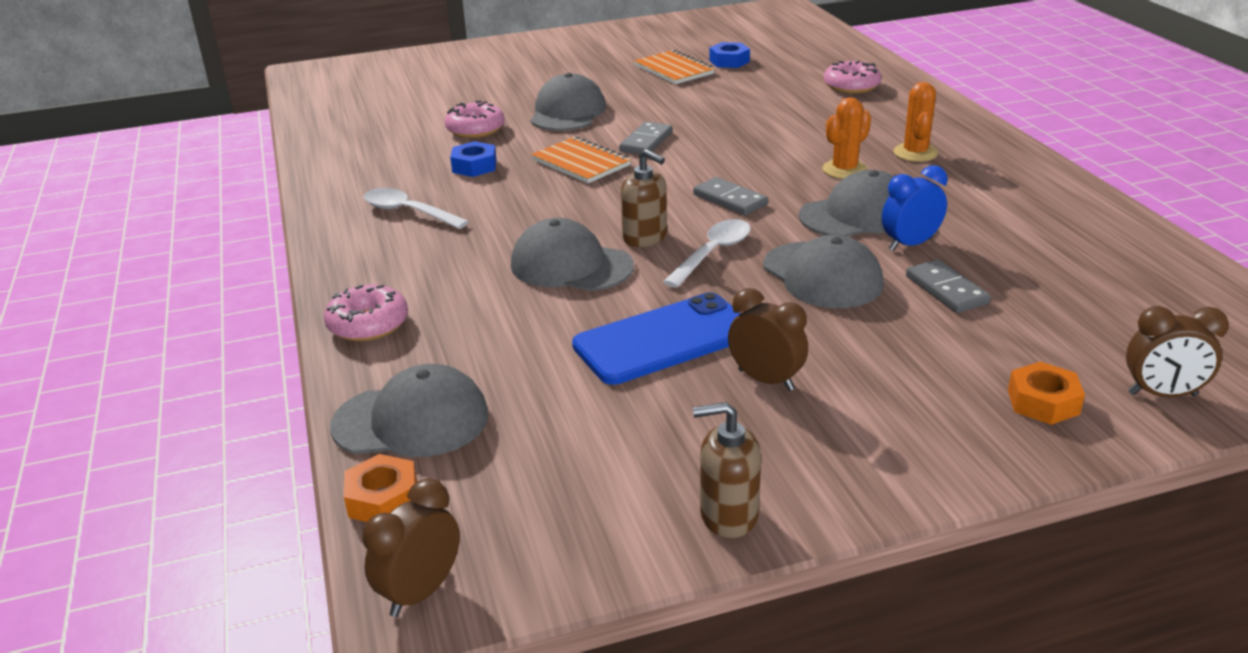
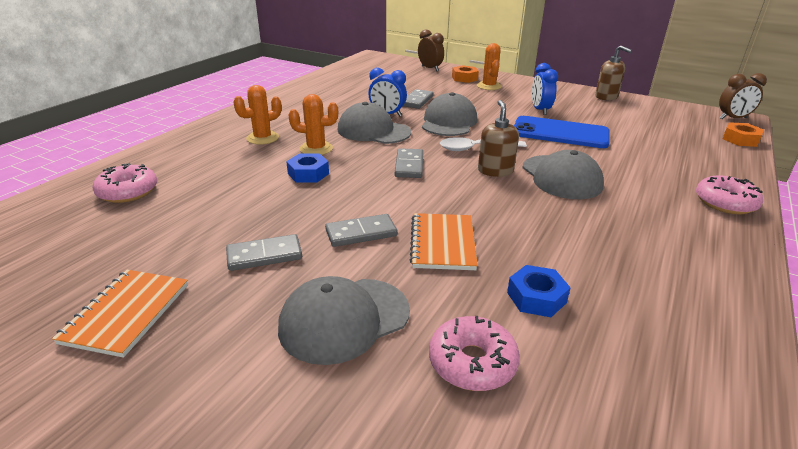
camera: 135 degrees left, 0 degrees up
grey cap [330,364,489,457] -> none
white spoon [364,188,469,229] -> none
blue nut [709,42,750,68] -> blue nut moved to [286,153,329,182]
brown clock [728,288,808,391] -> blue clock [532,63,558,115]
none -> grey domino [226,234,302,271]
none -> orange cactus [477,43,502,90]

